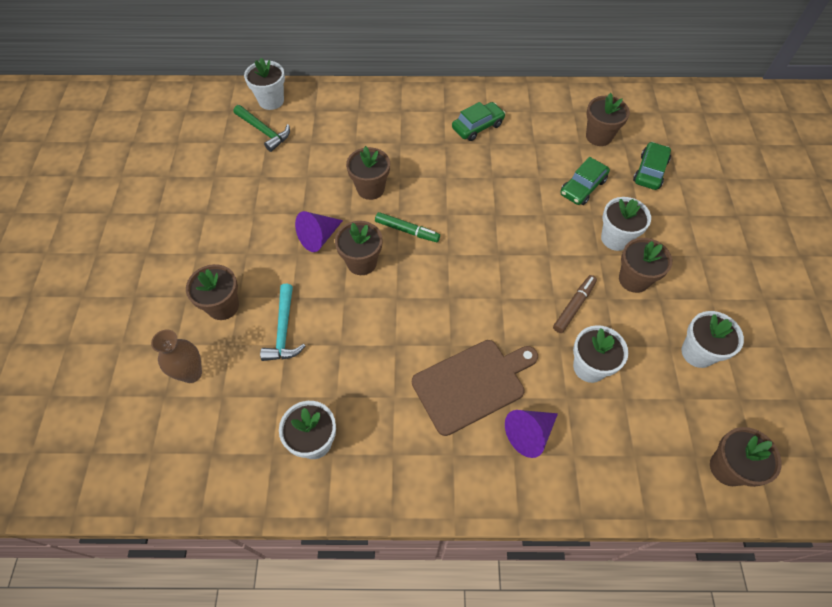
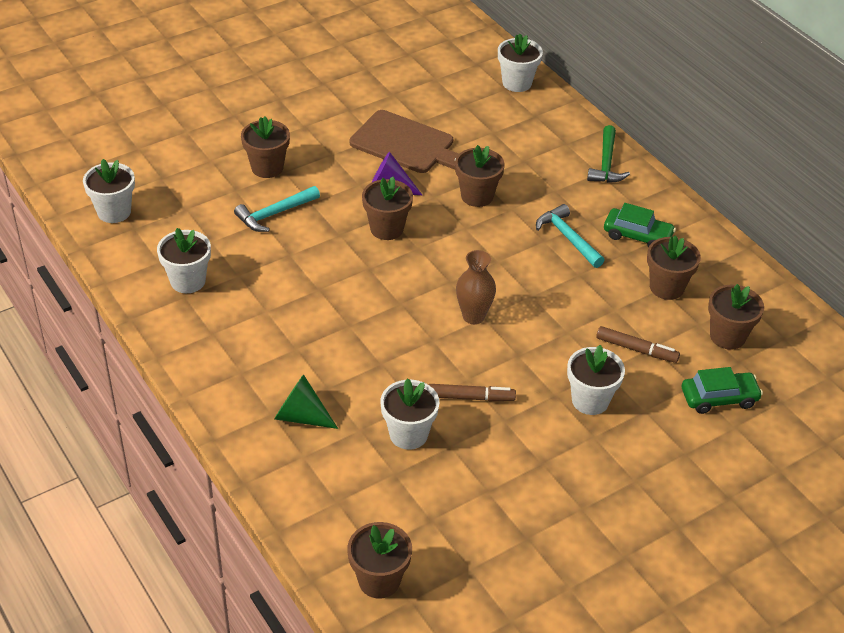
camera: 55 degrees right, 15 degrees down
brown vase [151,330,202,383] -> brown vase moved to [456,250,496,324]
green hammer [234,105,290,152] -> green hammer moved to [587,125,630,183]
green marker [375,212,440,242] -> none
brown cutting board [412,340,538,436] -> brown cutting board moved to [350,110,459,173]
purple cone [505,410,558,458] -> green cone [274,374,338,429]
green car [561,157,610,205] -> brown marker [596,326,680,363]
brown flower pot [619,238,672,293] -> brown flower pot moved to [647,236,701,300]
white flower pot [681,311,744,368] -> white flower pot moved to [83,159,135,223]
none -> turquoise hammer [536,204,604,268]

